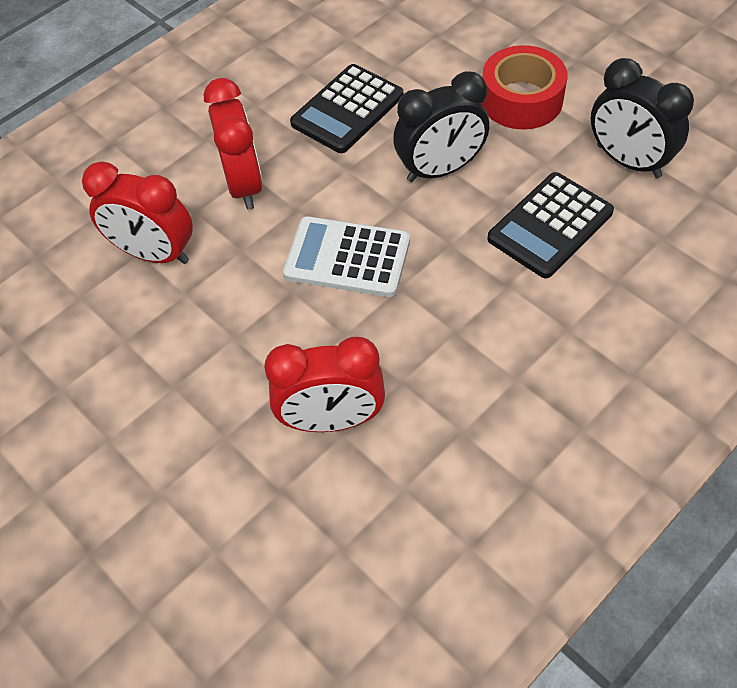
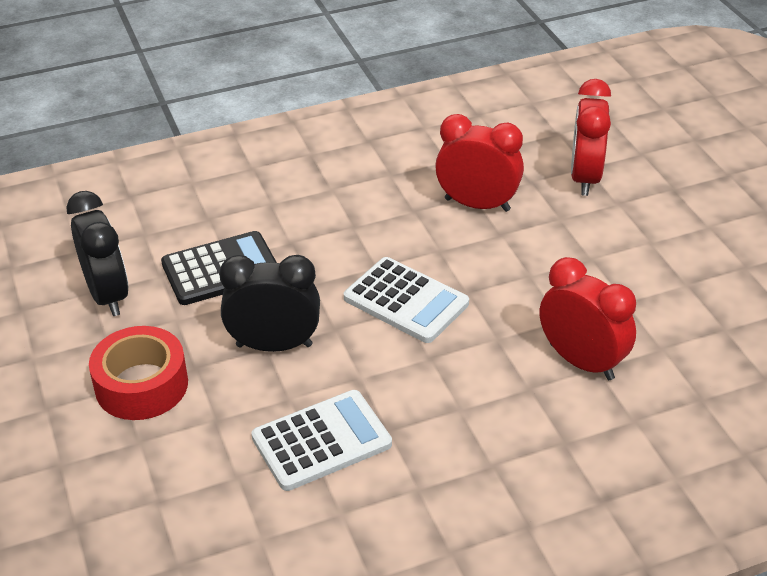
camera: 160 degrees left, 15 degrees down
red clock [203,78,263,209] -> red clock moved to [571,79,611,196]
black calculator [290,64,403,153] -> white calculator [251,390,392,491]

